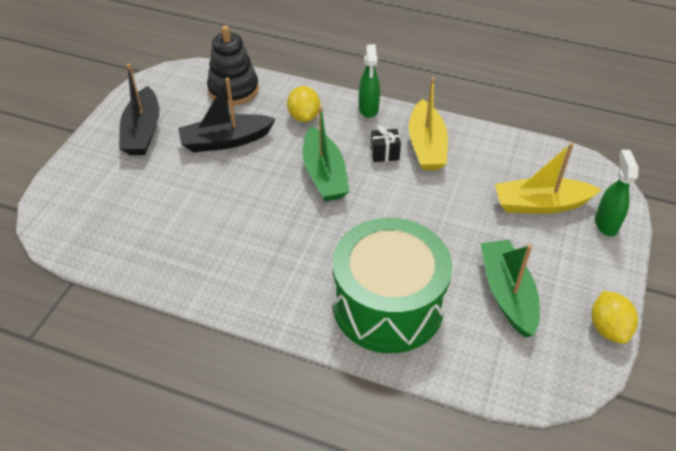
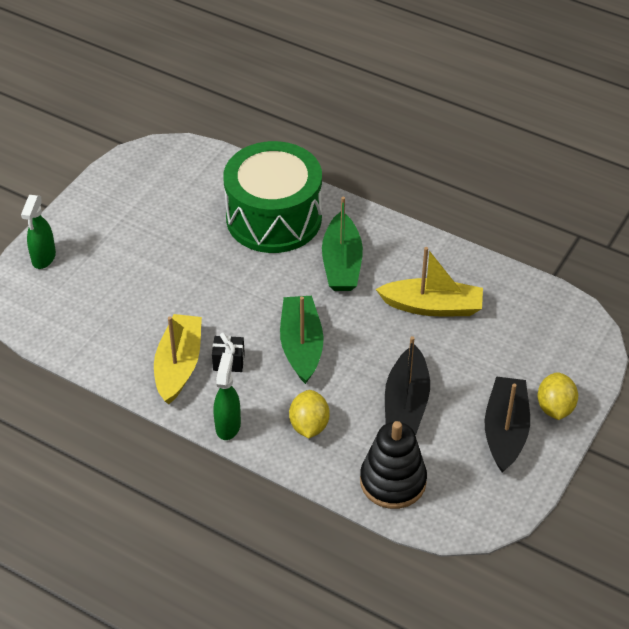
camera: 170 degrees left, 0 degrees up
black boat [178,78,276,152] -> black boat turned 105 degrees clockwise [385,336,430,435]
green boat [480,239,540,337] -> green boat moved to [322,196,363,291]
yellow boat [495,143,602,214] -> yellow boat moved to [376,247,483,316]
yellow lemon [592,291,638,344] -> yellow lemon moved to [537,372,578,420]

